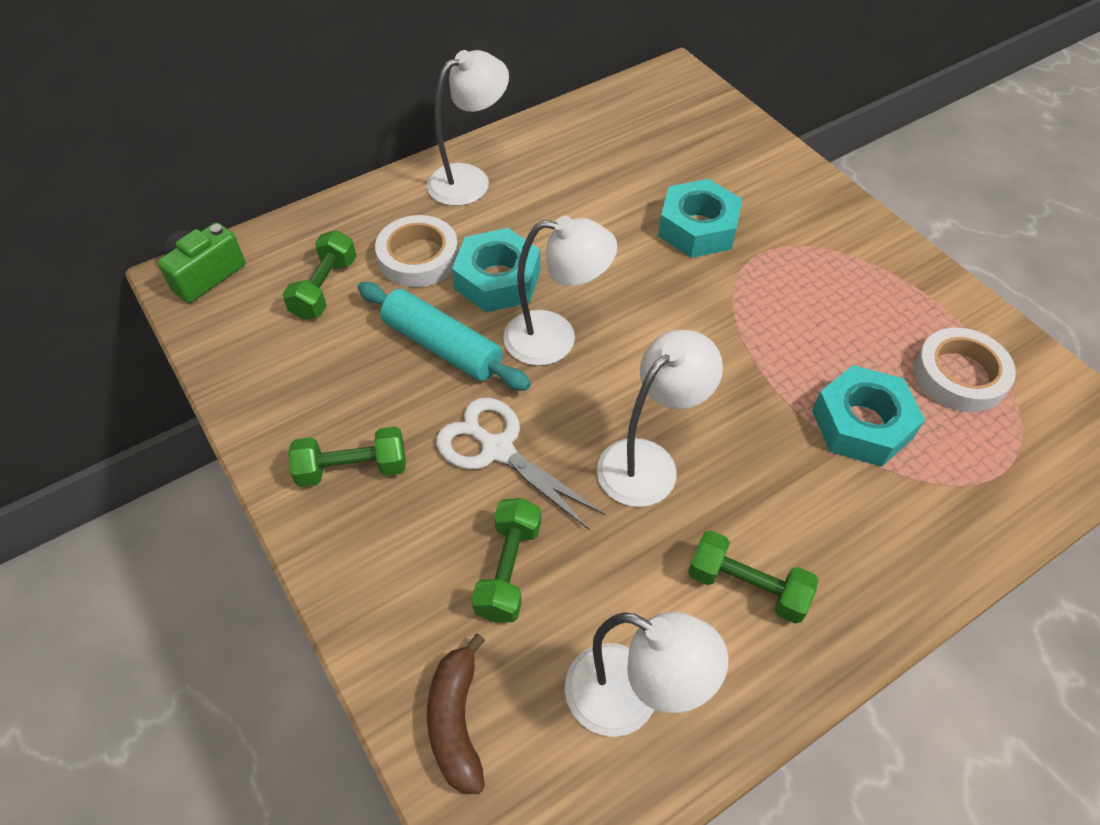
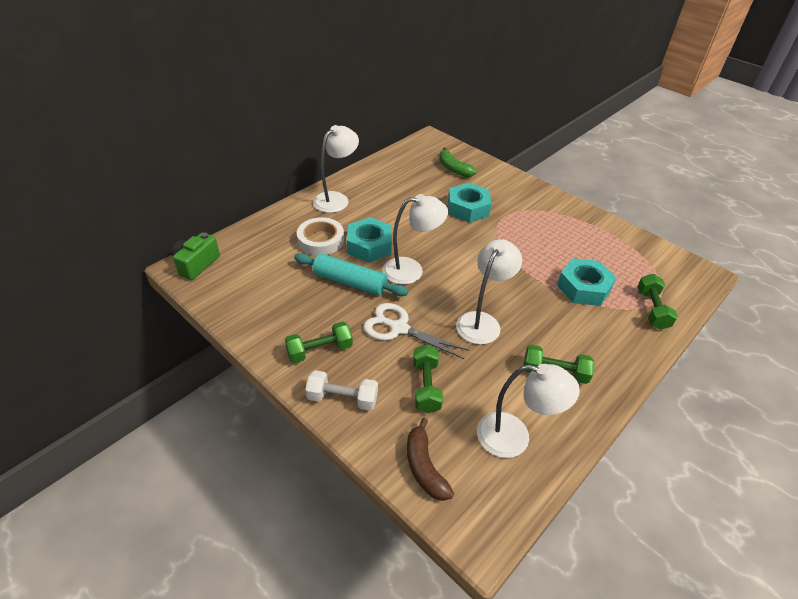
camera: 15 degrees left, 10 degrees down
green dumbbell [282,230,356,320] -> green dumbbell moved to [637,274,678,330]
white tape [914,328,1016,412] -> none
none -> white dumbbell [305,370,378,411]
none -> green banana [439,147,477,177]

